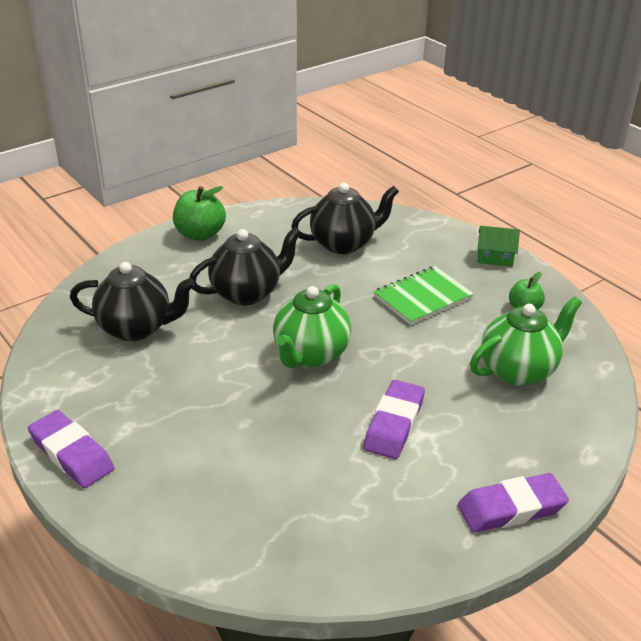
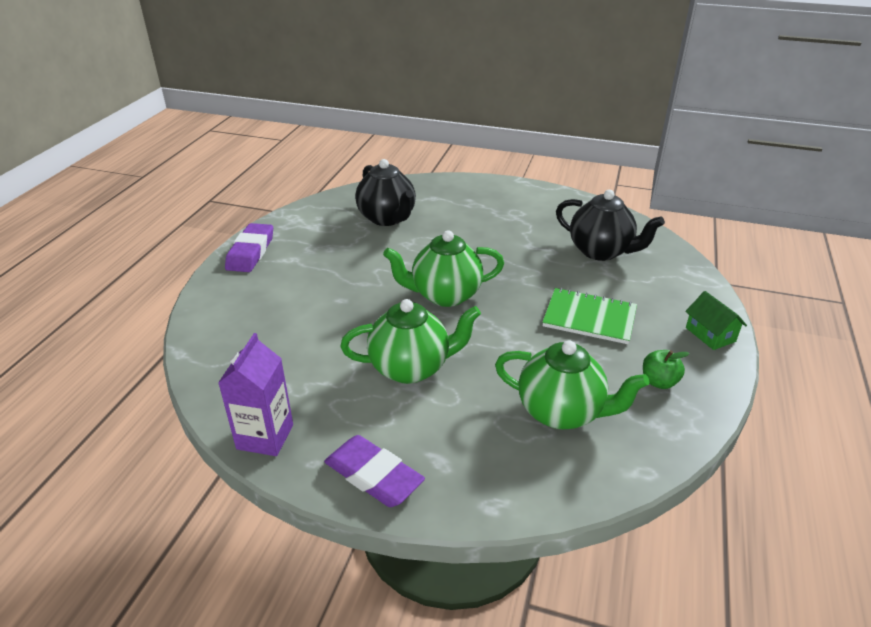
camera: 55 degrees right, 0 degrees up
green apple [173,186,226,241] -> none
black teapot [190,227,302,305] -> none
purple eraser [364,380,425,459] -> green teapot [340,299,481,384]
none -> purple carton [218,333,293,456]

